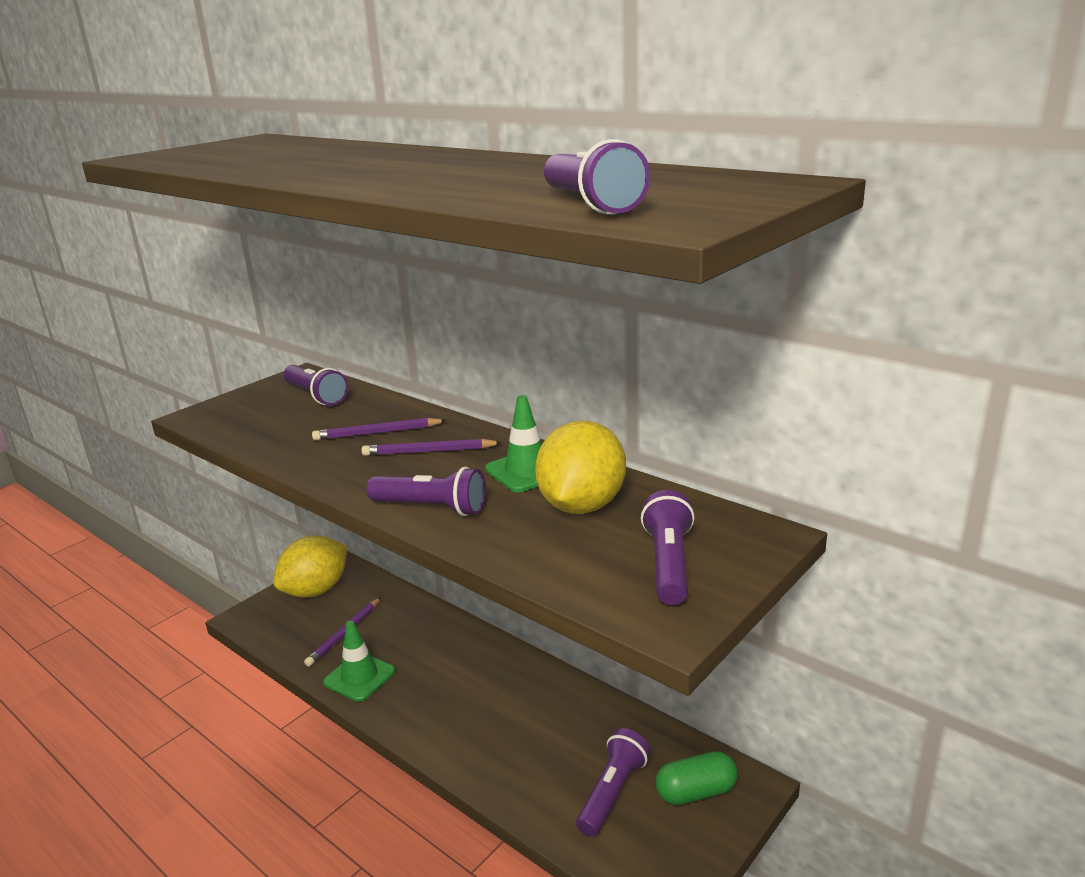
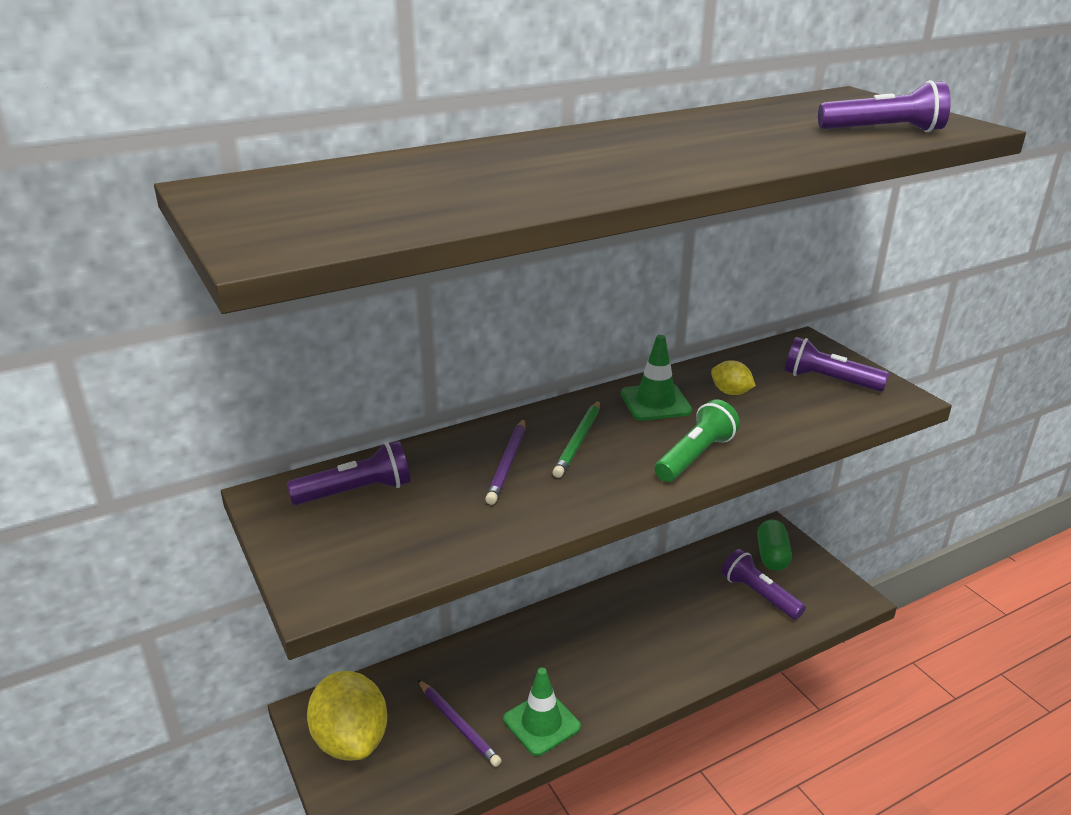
camera: 70 degrees left, 5 degrees up
purple pencil [362,439,502,456] -> green pencil [553,400,600,478]
purple flashlight [367,467,486,516] -> green flashlight [655,399,740,482]
yellow lemon [535,421,626,514] -> yellow lemon [711,360,756,395], size x0.47

